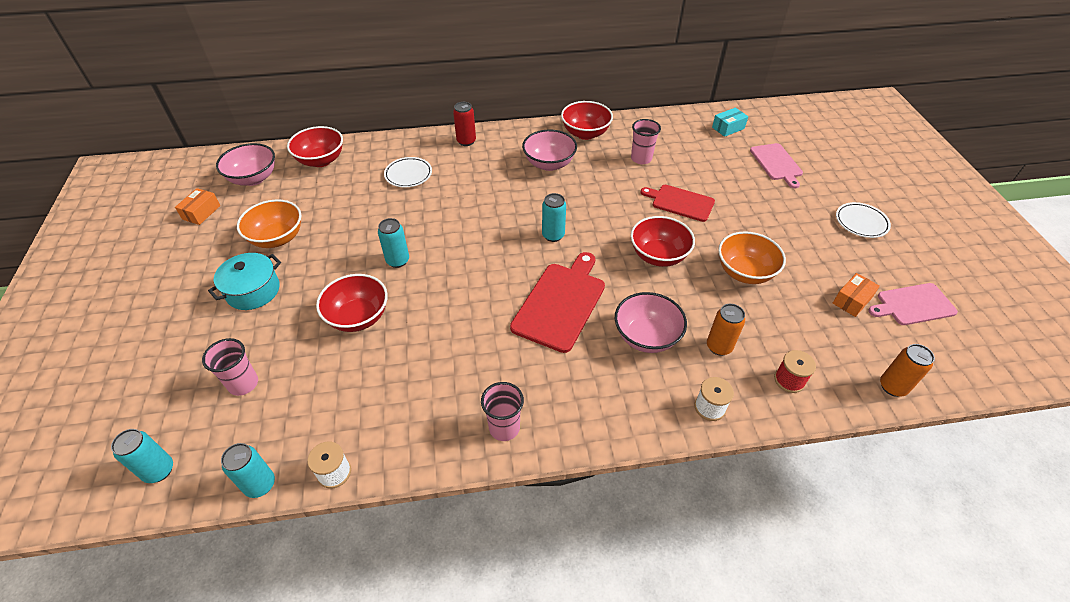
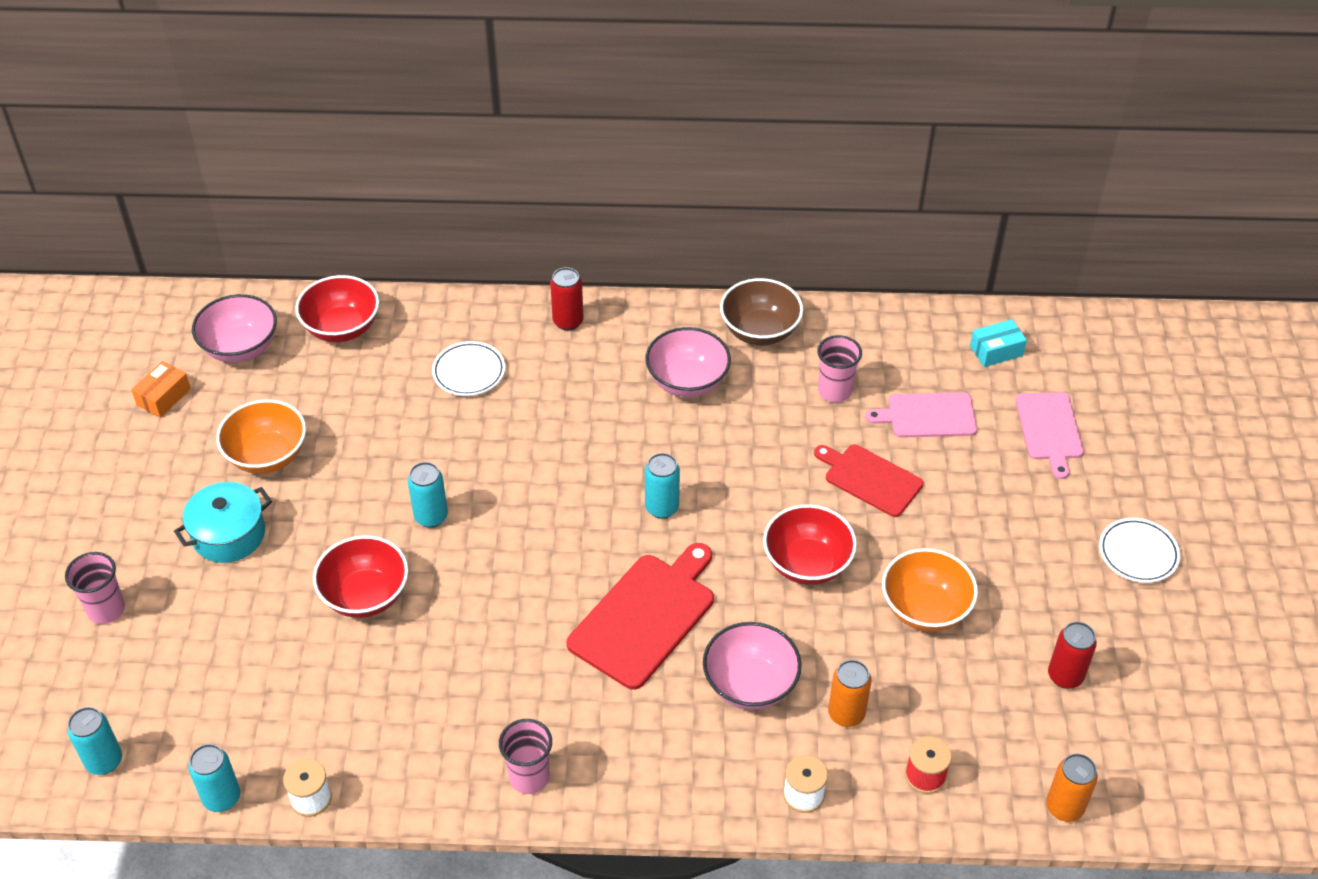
camera: 10 degrees right, 0 degrees up
pink cup [202,338,258,396] -> pink cup moved to [65,552,125,624]
red bowl [561,101,613,140] -> brown bowl [720,278,803,345]
orange box [833,273,880,317] -> red can [1048,622,1097,689]
pink cutting board [868,283,958,325] -> pink cutting board moved to [865,392,977,438]

